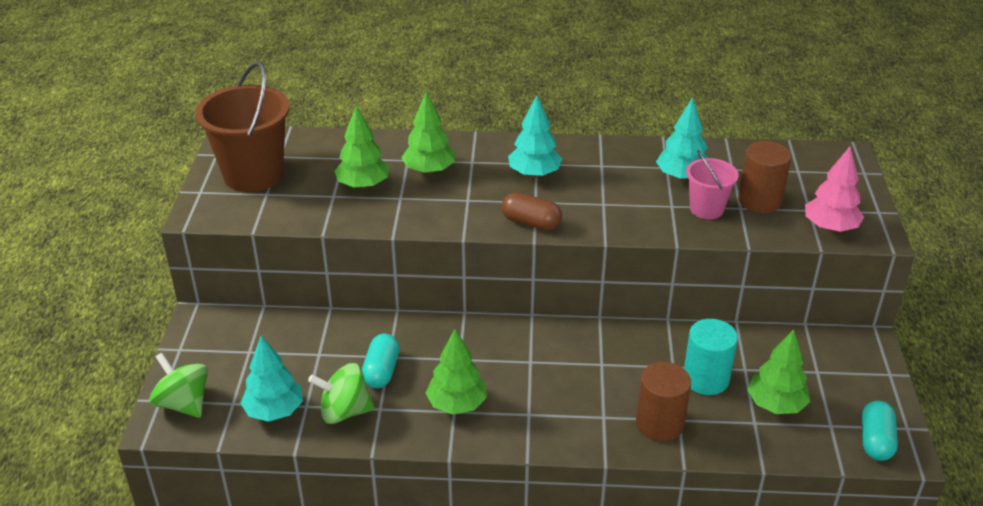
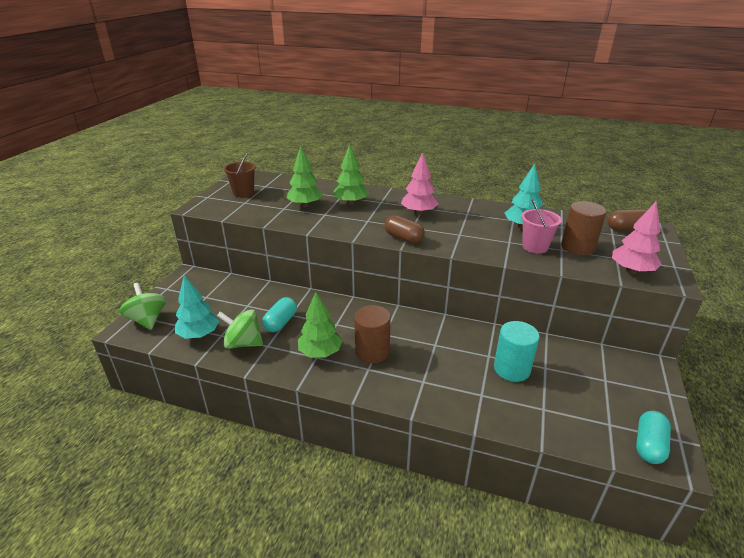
camera: 15 degrees right, 5 degrees down
brown bucket [195,62,290,192] -> brown bucket [223,152,256,197], size x0.55
turquoise tree [508,95,562,178] -> pink tree [401,152,438,215]
brown cylinder [636,362,691,442] -> brown cylinder moved to [354,305,391,363]
green tree [747,329,810,414] -> none
none -> brown capsule [607,209,647,231]

